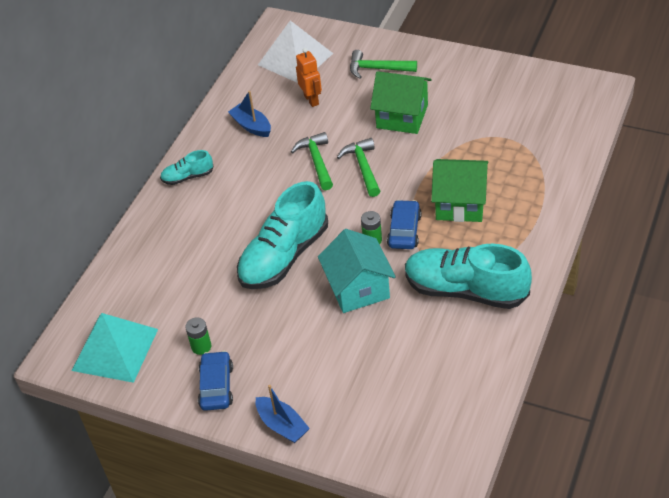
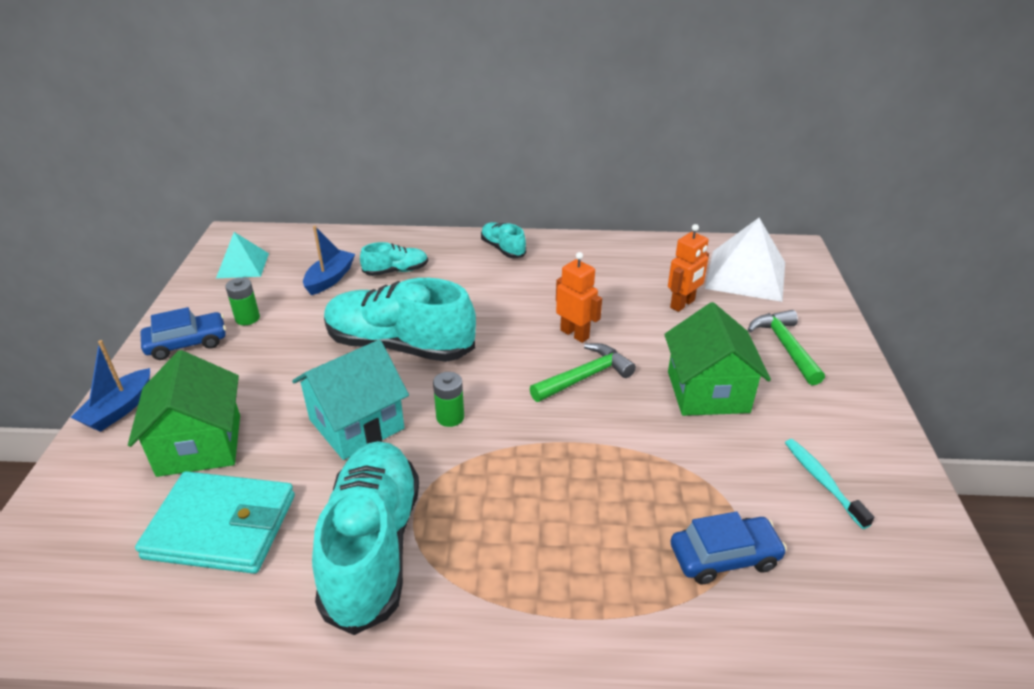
camera: 65 degrees right, 10 degrees down
turquoise pyramid [72,313,158,383] -> turquoise pyramid [216,232,269,278], size x0.60
blue boat [228,91,271,137] -> blue boat moved to [303,226,355,295]
green hammer [291,132,333,190] -> orange robot [556,252,602,343]
blue car [387,200,422,249] -> blue car moved to [671,511,787,585]
green house [431,159,489,222] -> green house moved to [128,350,240,477]
none -> turquoise wallet [135,471,295,574]
none -> turquoise shoe [360,242,428,276]
none -> turquoise toothbrush [785,439,875,529]

